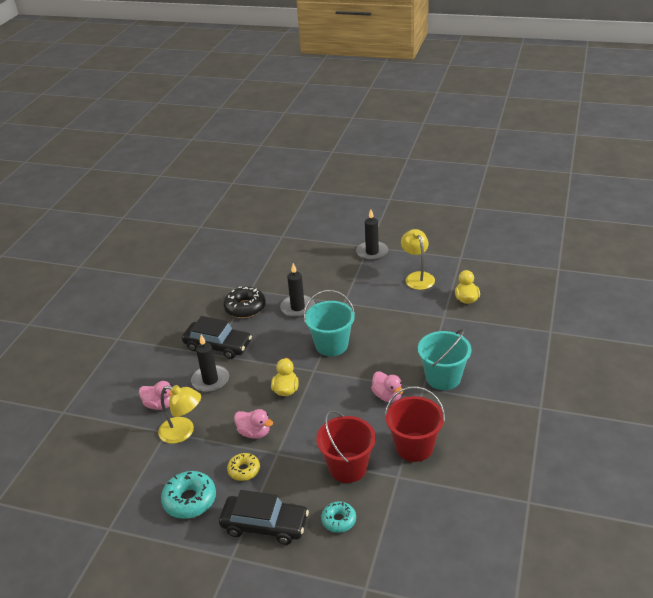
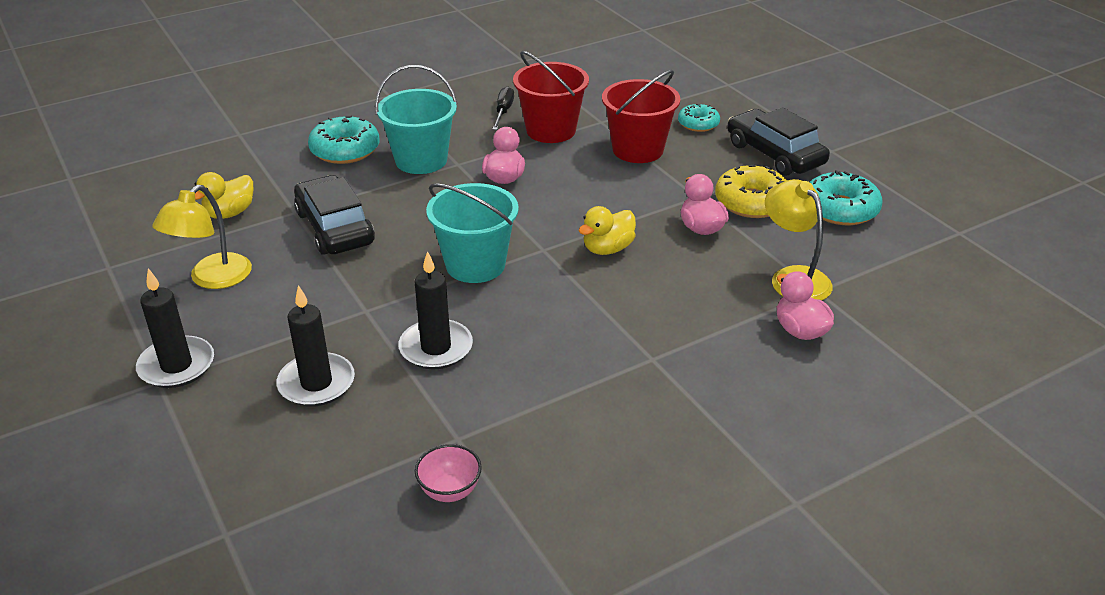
camera: 140 degrees left, 0 degrees up
black car [182,316,252,359] -> black car moved to [294,175,375,255]
black candle [191,335,229,392] -> black candle moved to [276,285,355,407]
black donut [223,287,266,318] -> none
yellow donut [227,453,260,481] -> yellow donut [715,165,787,218], size x1.61
none -> turquoise donut [308,116,380,164]
none -> pink bowl [415,444,482,502]
none -> black screwdriver [492,86,514,130]

